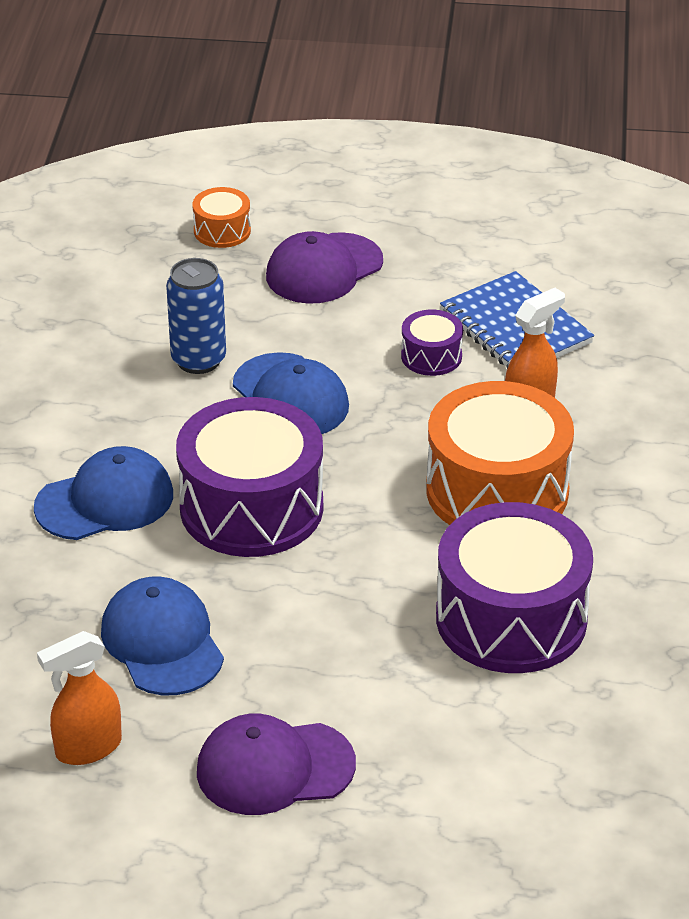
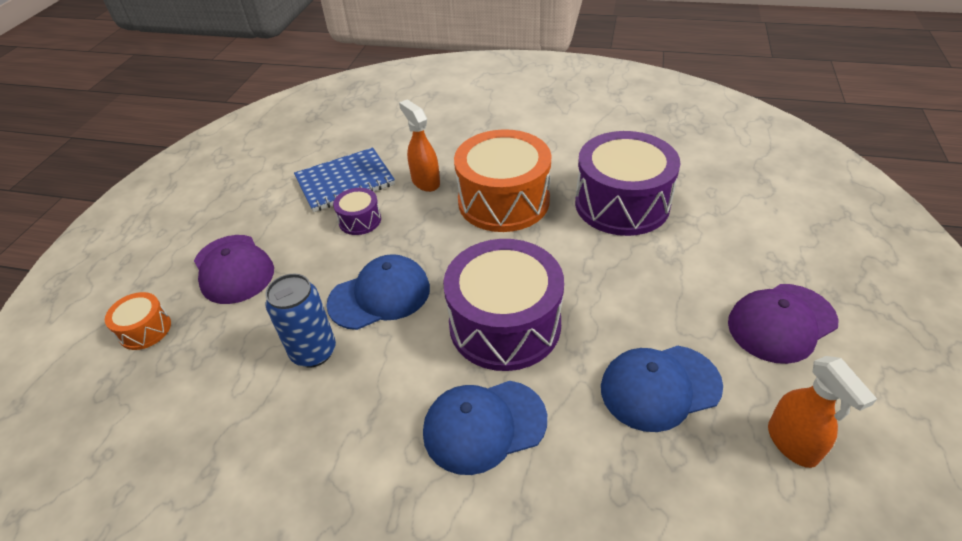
camera: 80 degrees left, 5 degrees up
blue cap [34,446,173,540] -> blue cap turned 90 degrees counterclockwise [423,381,547,475]
purple cap [197,713,356,815] -> purple cap turned 60 degrees clockwise [728,284,838,364]

